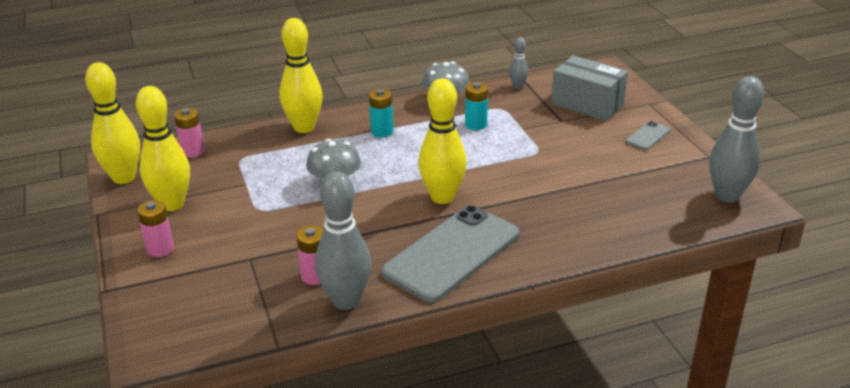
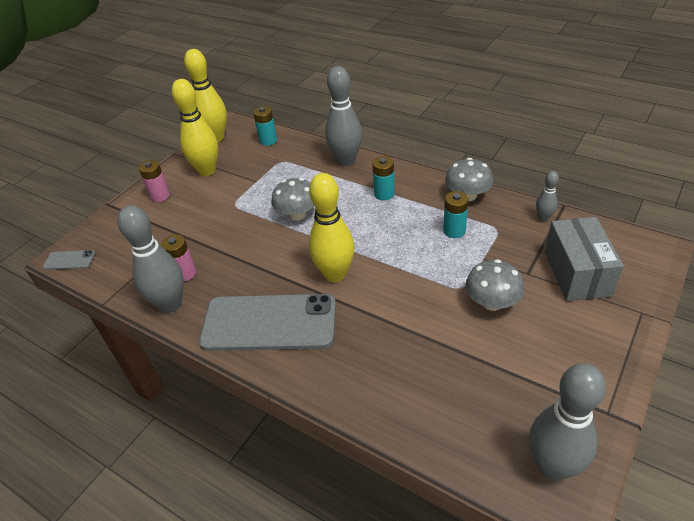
camera: 55 degrees right, 10 degrees up
pink battery [174,108,205,158] -> turquoise battery [253,106,277,146]
yellow bowling pin [279,18,323,133] -> grey bowling pin [325,66,362,166]
grey phone [626,121,670,150] -> grey phone moved to [43,250,95,270]
none -> grey mushroom [465,259,524,311]

